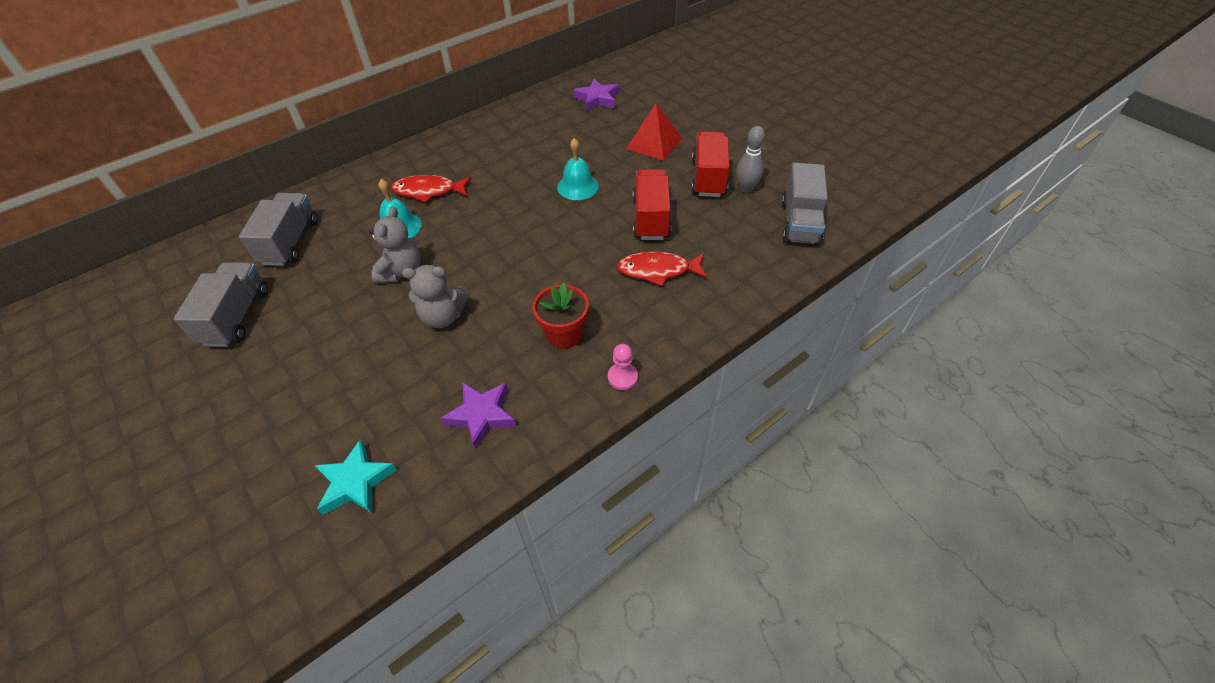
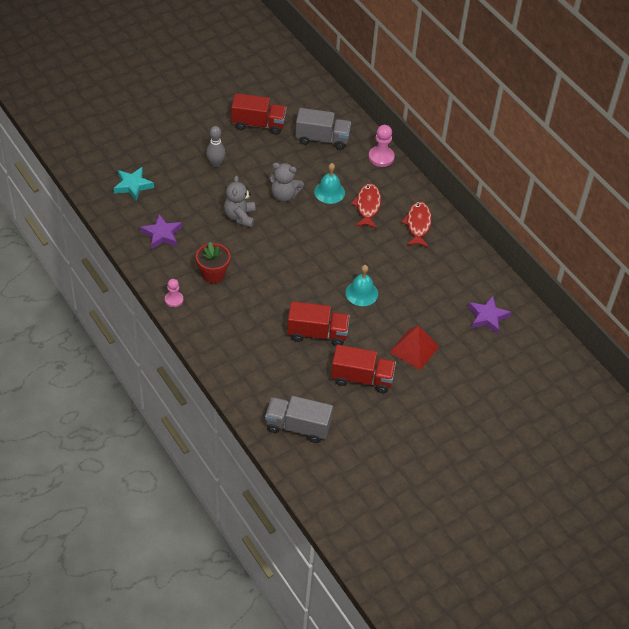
camera: 90 degrees right, 0 degrees up
grey truck [174,262,268,347] -> red truck [231,93,287,135]
red fish [617,251,708,286] -> red fish moved to [402,202,432,248]
grey bowling pin [736,126,765,193] -> grey bowling pin moved to [206,126,226,167]
none -> pink pawn [369,125,395,167]

